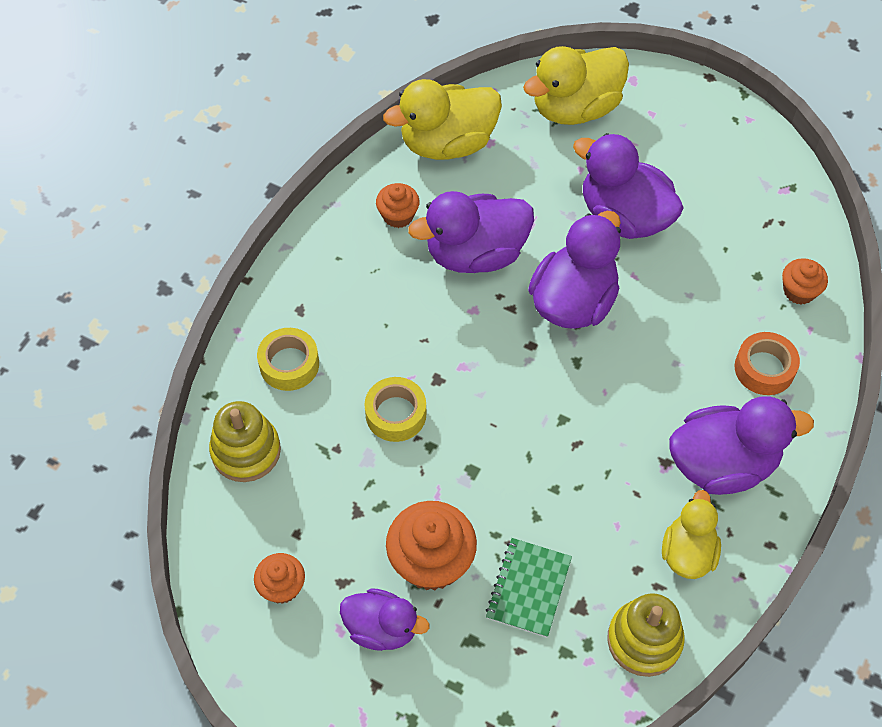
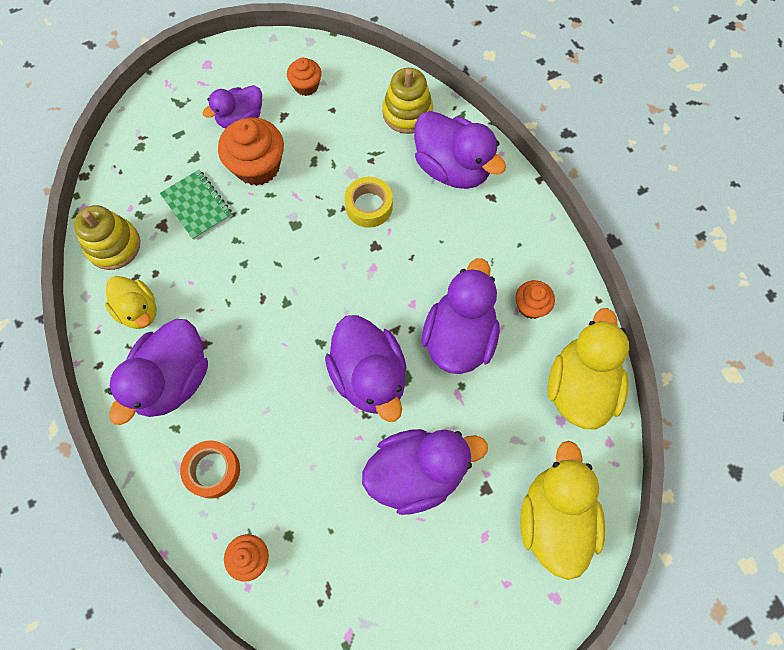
camera: 125 degrees right, 10 degrees up
yellow tape [257,328,319,391] -> purple duck [414,111,506,189]

